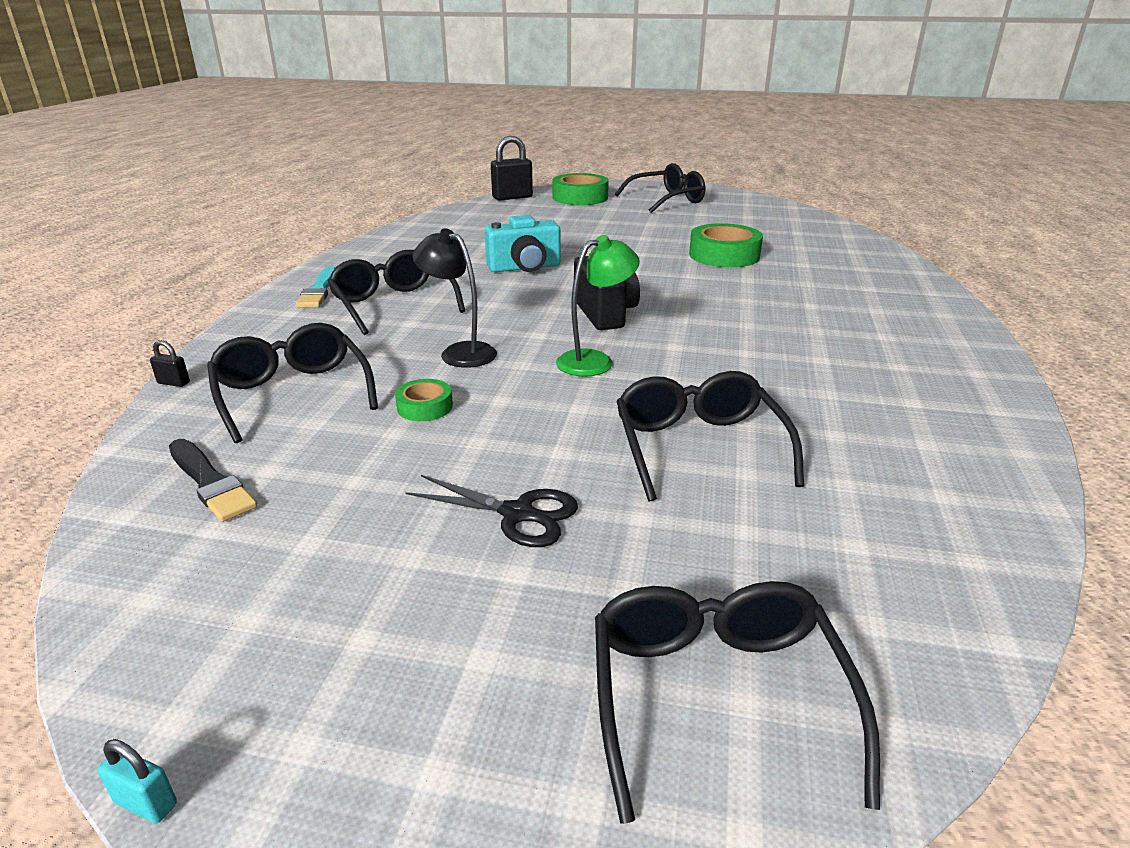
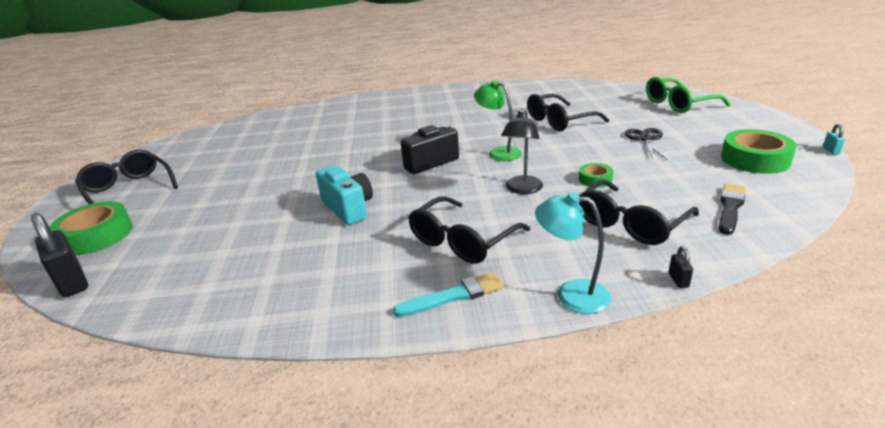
camera: 105 degrees left, 0 degrees up
black glasses [595,581,880,824] -> green glasses [646,77,731,113]
green tape [689,223,763,267] -> green tape moved to [721,129,797,174]
none -> turquoise lamp [535,192,611,314]

